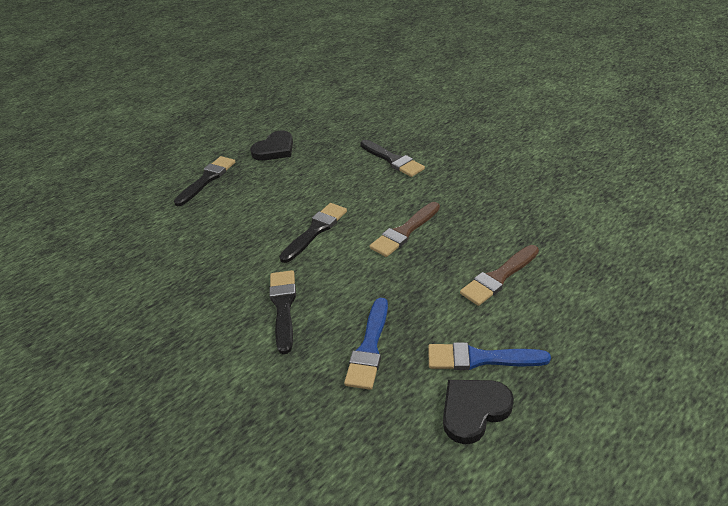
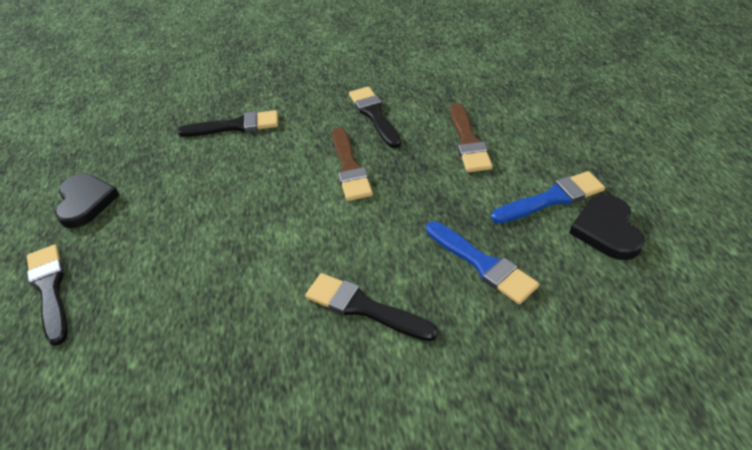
camera: 55 degrees left, 5 degrees up
black brush [279,203,347,263] -> black brush moved to [349,86,401,148]
blue brush [428,342,551,370] -> blue brush turned 150 degrees counterclockwise [491,171,605,223]

